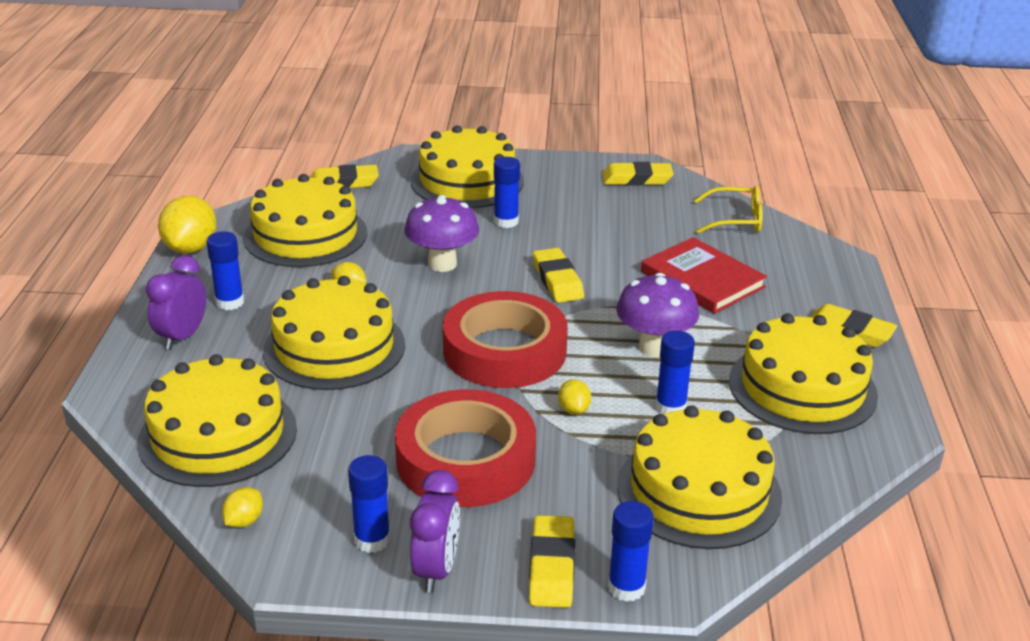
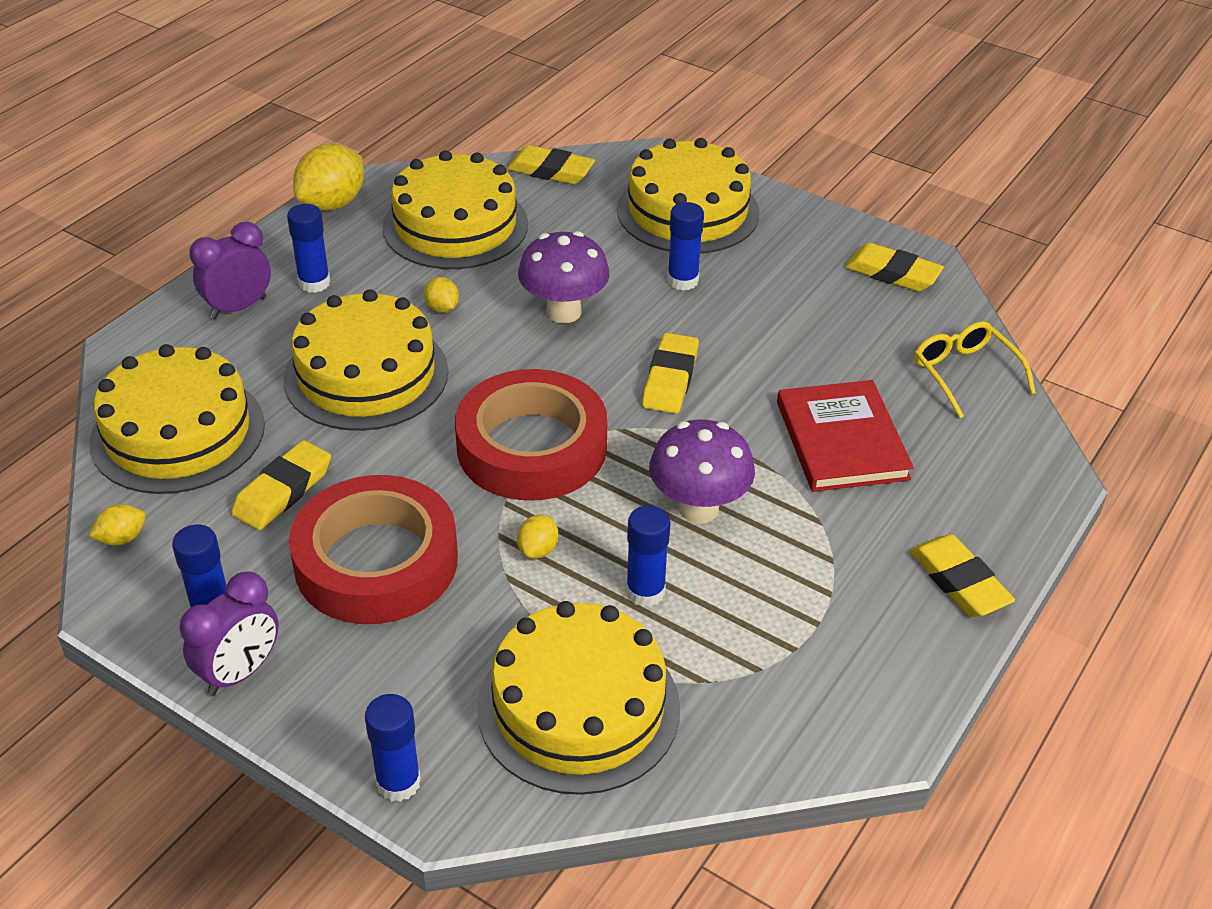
camera: 30 degrees right, 10 degrees up
yellow eraser [529,515,575,608] -> yellow eraser moved to [231,440,331,530]
yellow glasses [694,186,763,234] -> yellow glasses turned 150 degrees counterclockwise [914,321,1036,418]
yellow cake [729,313,878,434] -> none

